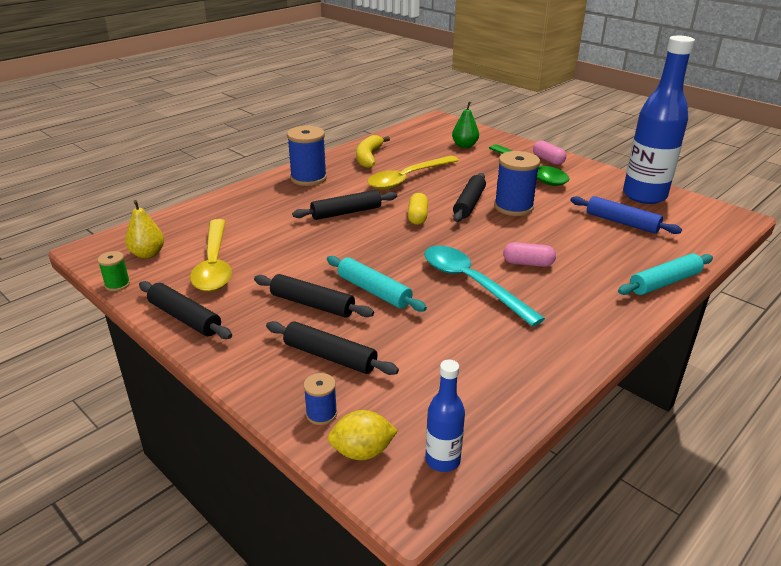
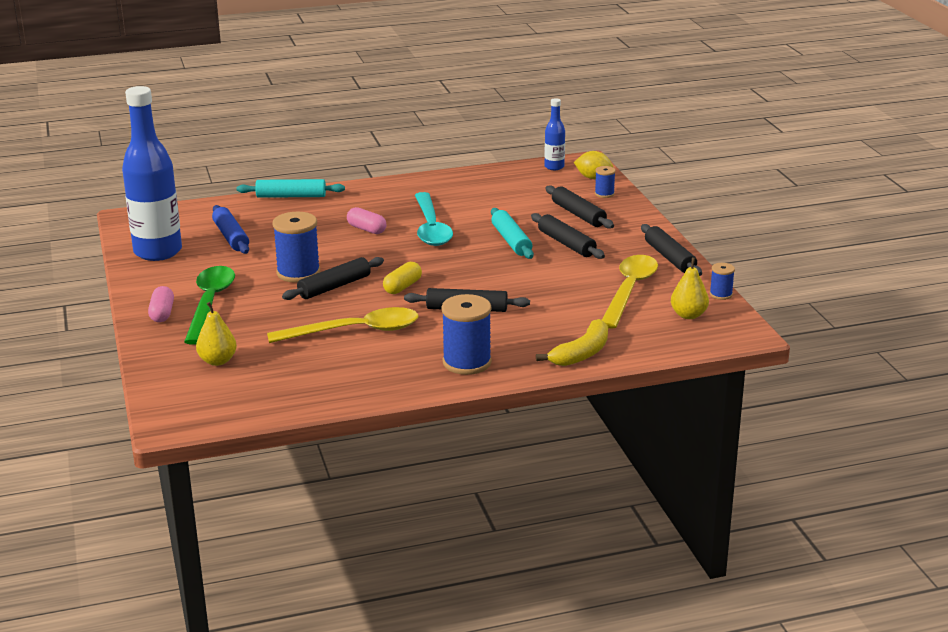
camera: 150 degrees left, 5 degrees down
green spool [98,251,130,291] -> blue spool [710,263,735,300]
yellow banana [356,135,390,168] -> yellow banana moved to [536,319,608,366]
green pear [452,102,479,148] -> yellow pear [196,302,237,366]

